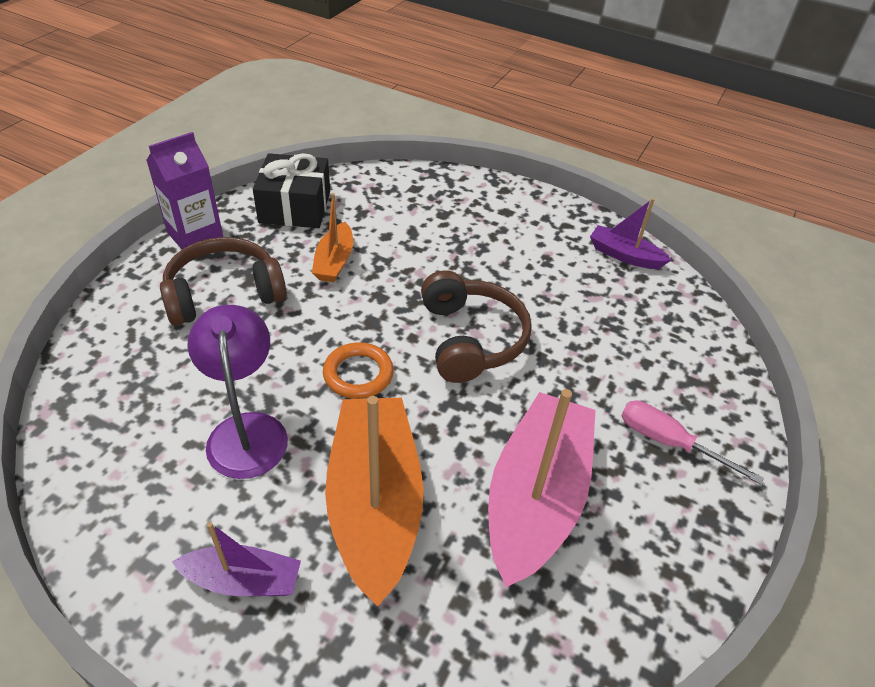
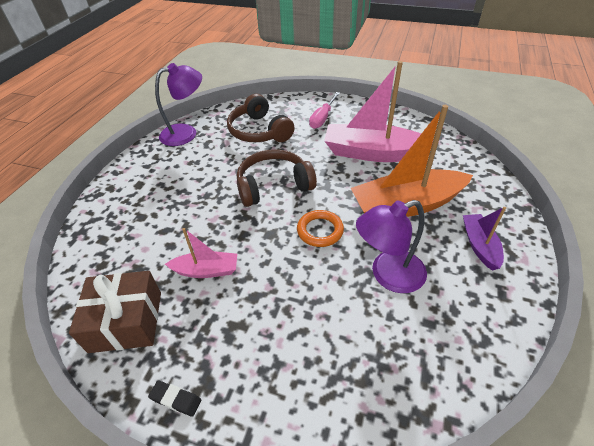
camera: 95 degrees left, 0 degrees up
purple carton [146,132,223,249] -> black eraser [148,381,201,417]
brown headphones [160,237,286,326] -> brown headphones moved to [227,94,295,142]
black gift [253,153,330,228] -> brown gift [69,271,161,353]
orange boat [312,193,353,282] -> pink boat [165,228,237,278]
purple boat [590,198,671,269] -> purple lamp [155,63,202,146]

